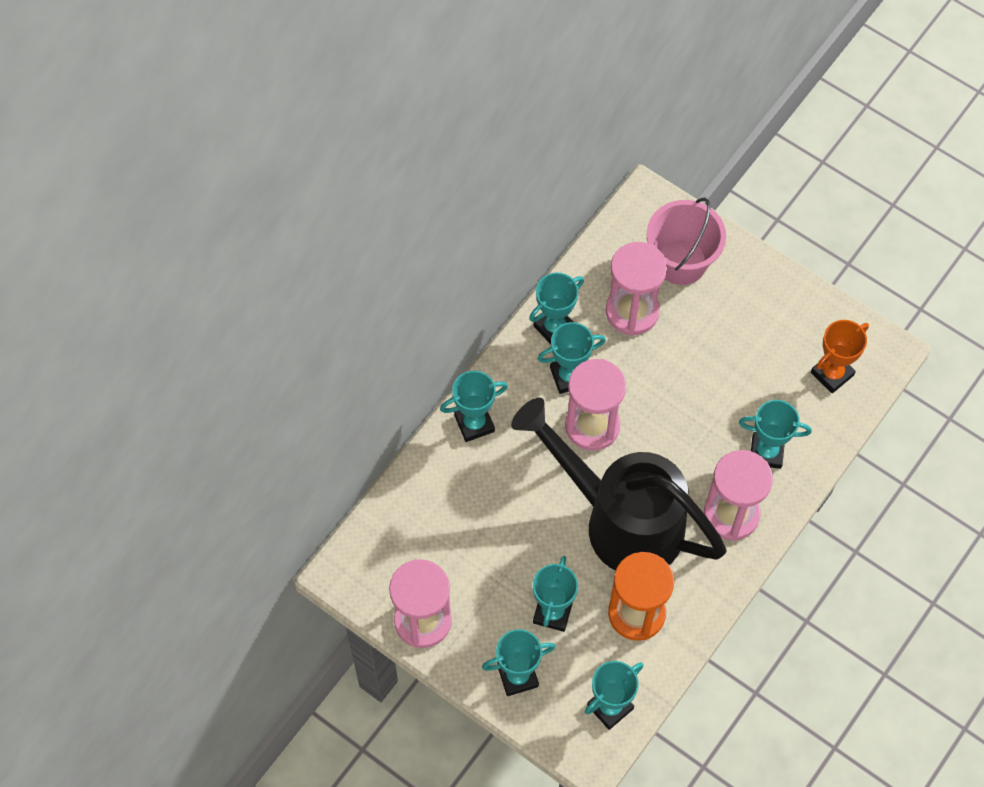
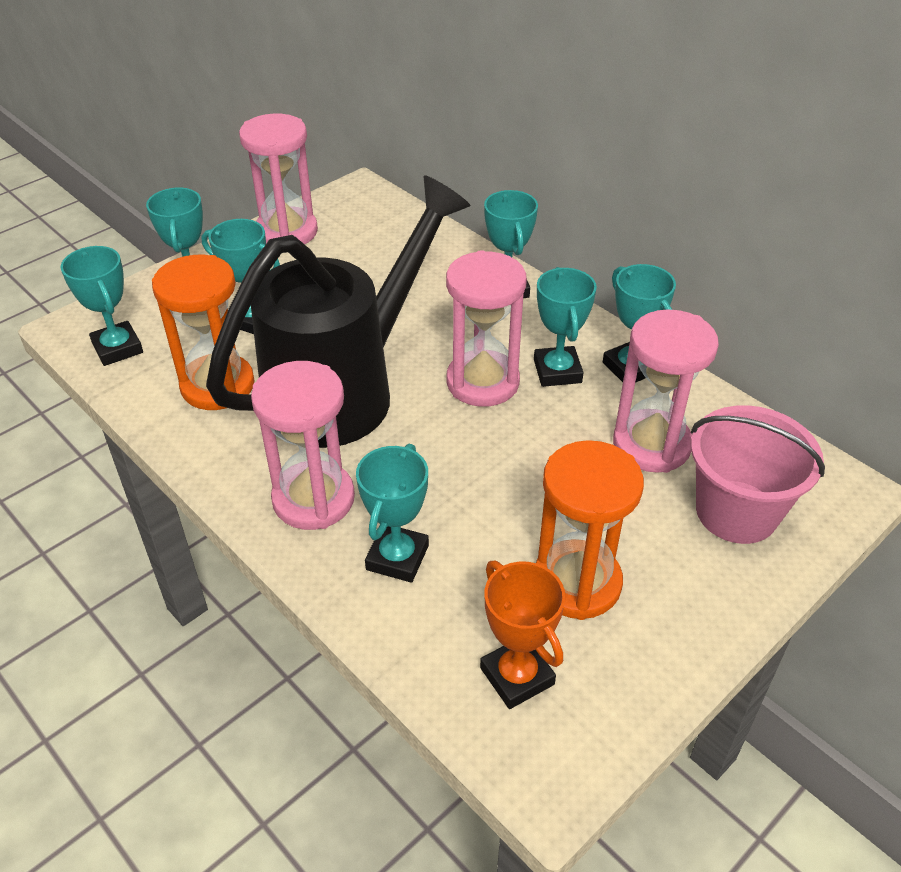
camera: 100 degrees right, 20 degrees down
none -> orange hourglass [536,440,644,620]

